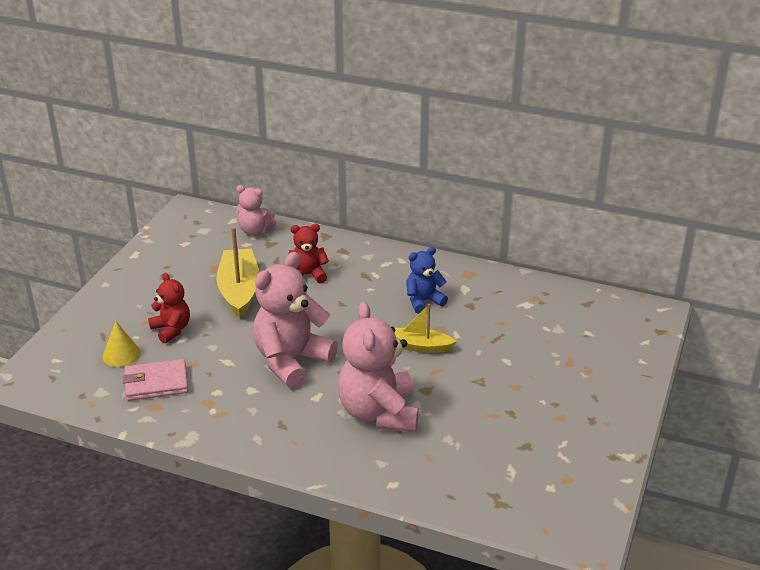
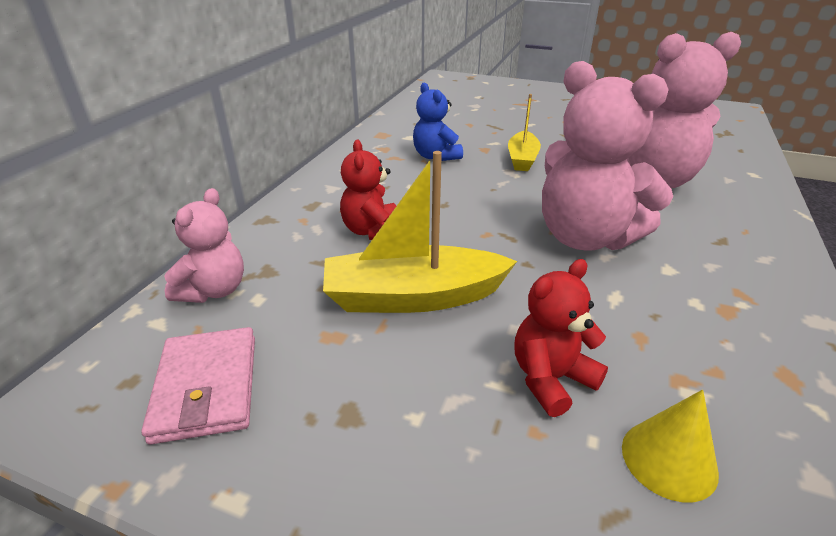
camera: 90 degrees left, 0 degrees up
pink wallet [123,359,188,401] -> pink wallet moved to [141,327,255,445]

